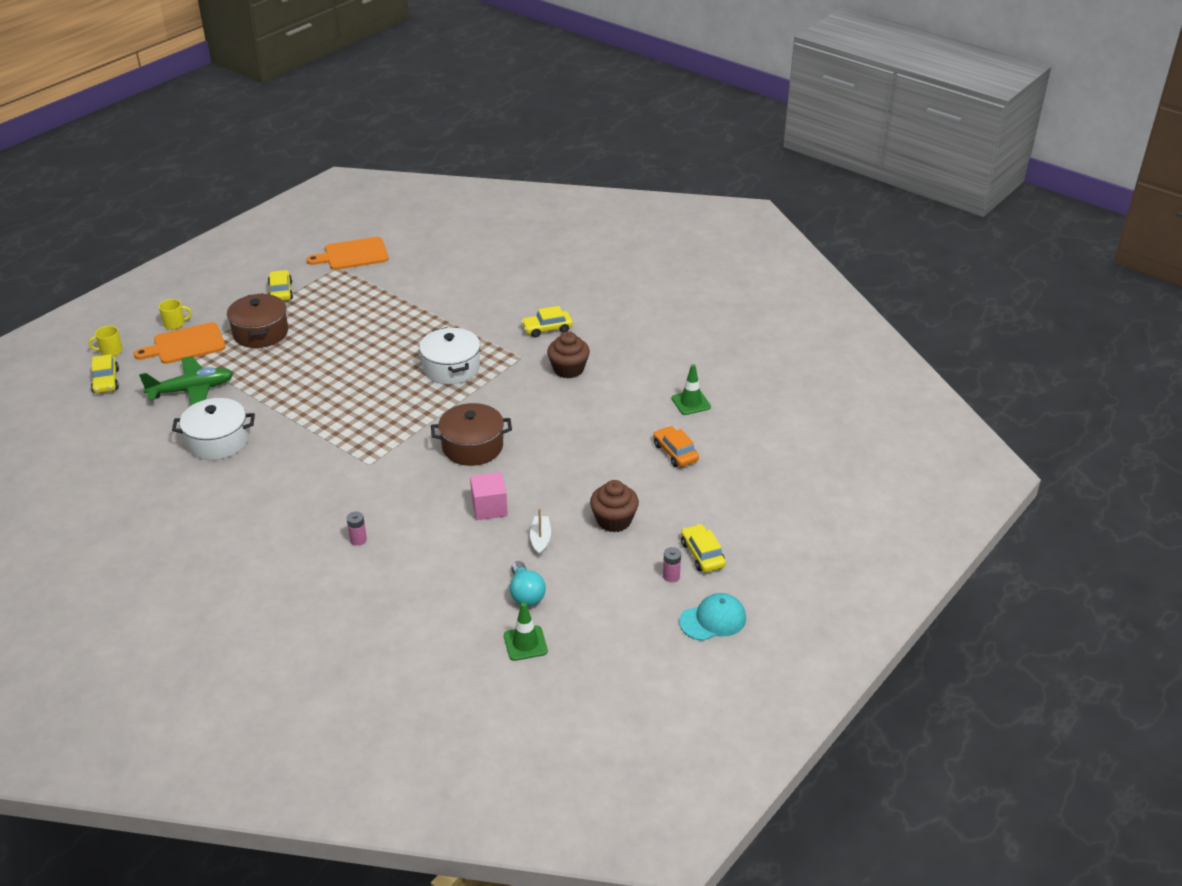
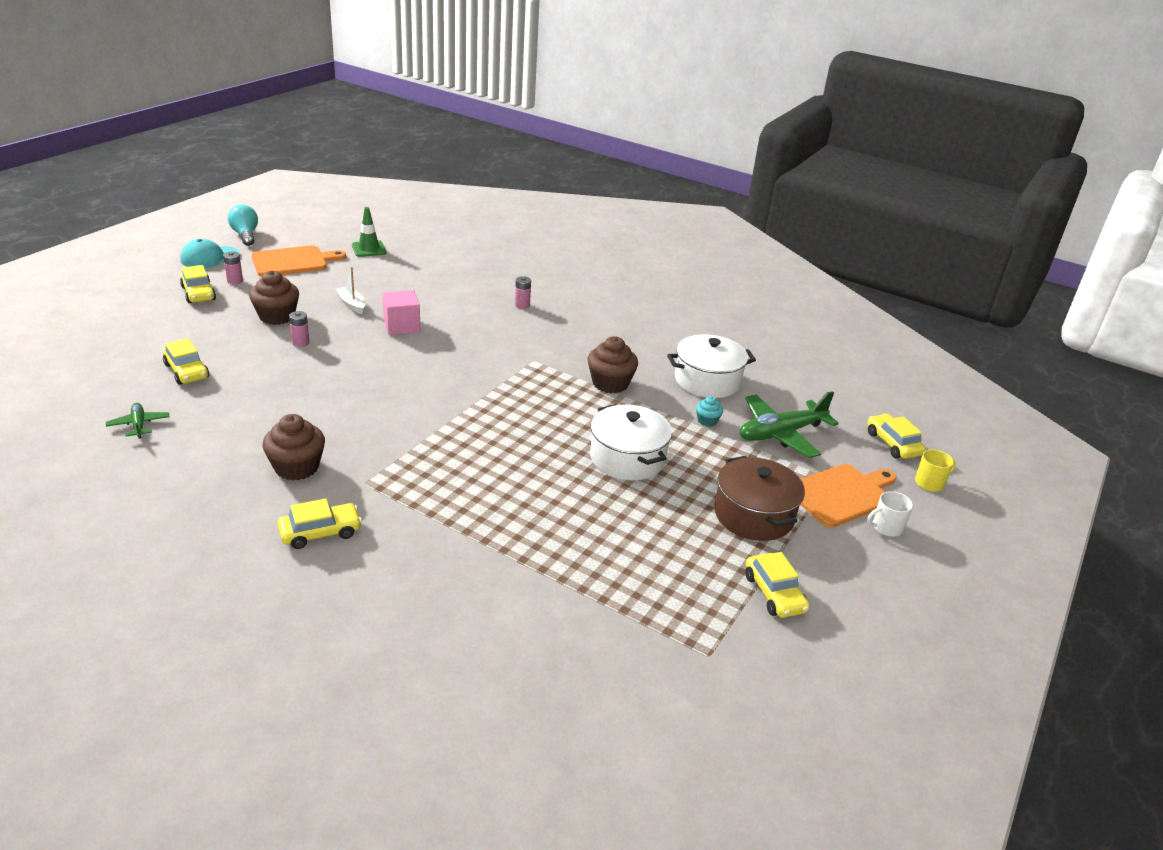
camera: 170 degrees right, 5 degrees down
yellow mug [159,299,192,329] -> white mug [867,491,913,537]
orange cutting board [306,237,389,270] -> orange cutting board moved to [251,245,346,277]
white pot [419,327,480,384] -> white pot moved to [590,404,672,480]
brown pot [431,403,512,466] -> none
turquoise light bulb [510,561,546,607] -> turquoise light bulb moved to [228,204,258,246]
white boat [530,508,551,556] -> white boat turned 150 degrees clockwise [336,267,365,314]
orange car [653,426,699,467] -> yellow car [163,338,209,385]
green traffic cone [672,364,711,415] -> green plane [106,403,169,438]
none -> pink battery [289,311,310,347]
none -> brown cupcake [587,336,638,393]
none -> turquoise cupcake [696,396,723,427]

